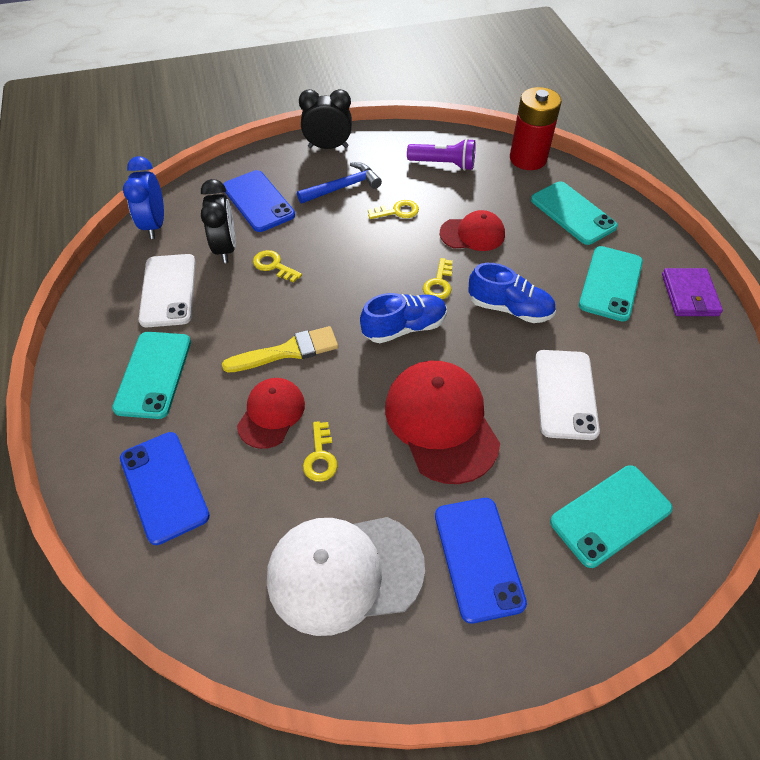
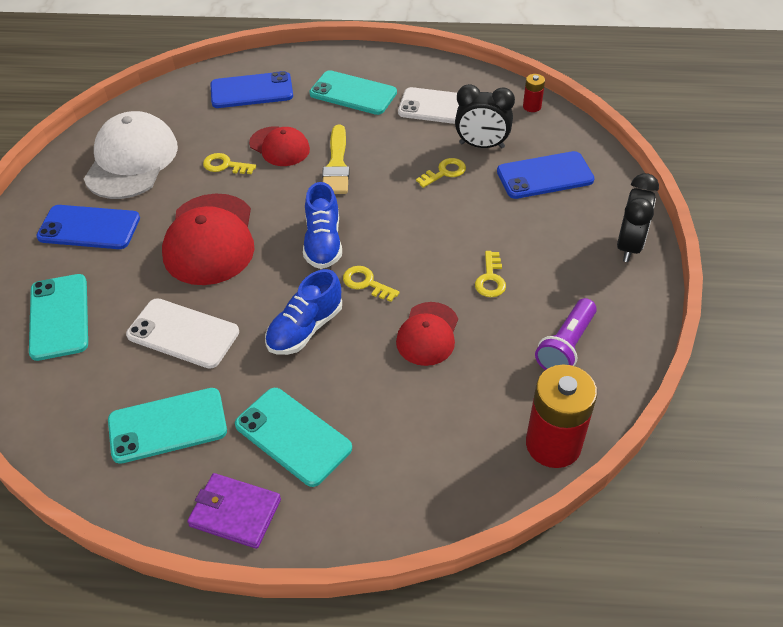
camera: 110 degrees right, 5 degrees down
blue clock [123,156,164,239] -> red battery [523,74,545,112]
blue hammer [297,162,382,204] -> none
red cap [385,361,500,484] -> red cap turned 90 degrees clockwise [162,193,255,285]
turquoise phone [531,182,618,245] -> turquoise phone moved to [108,388,227,464]

